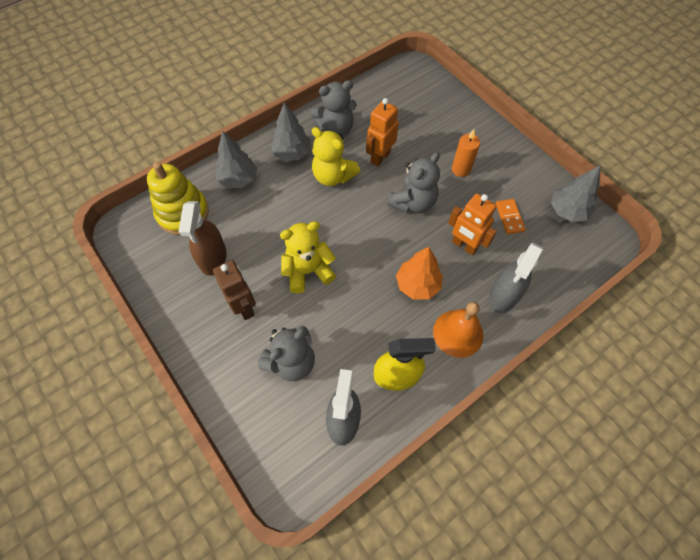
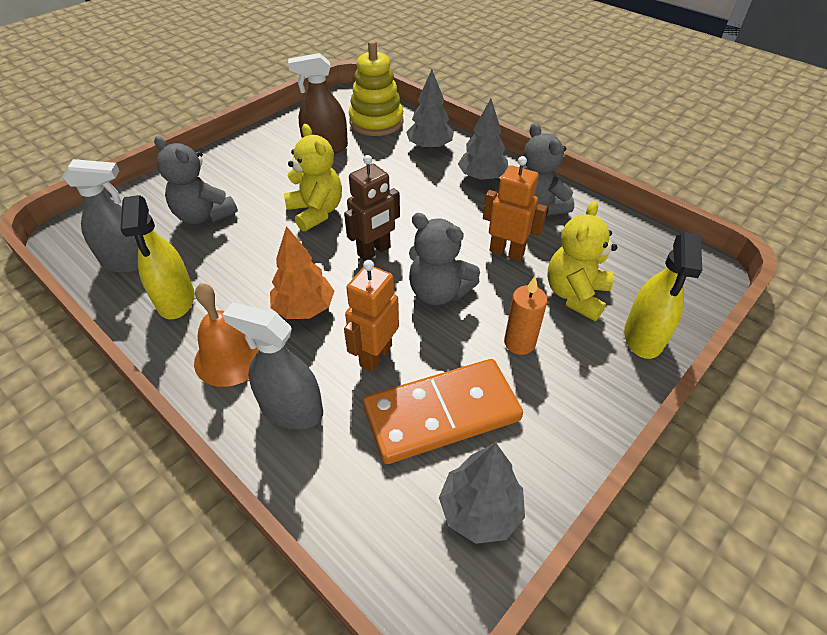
camera: 80 degrees right, 15 degrees down
brown robot [213,260,256,320] -> brown robot moved to [344,155,400,261]
yellow teddy bear [312,127,360,186] -> yellow teddy bear moved to [547,201,617,321]
orange domino [496,199,526,234] -> orange domino [363,359,523,464], size x2.22
none -> yellow spray bottle [624,232,702,359]

